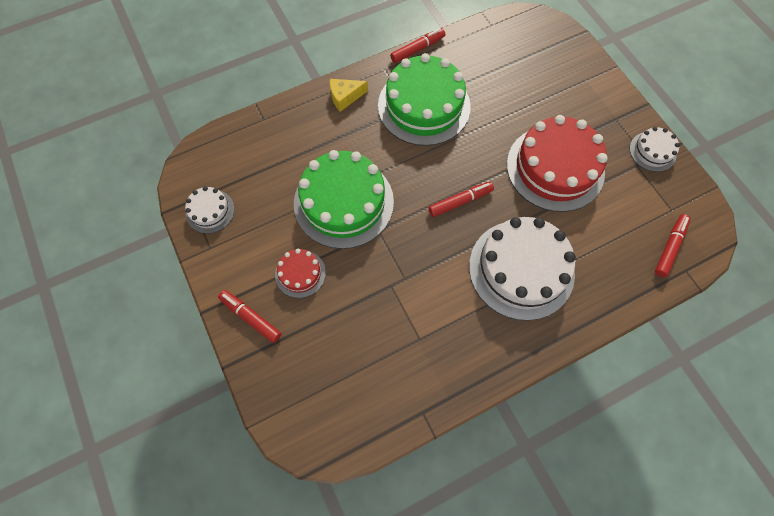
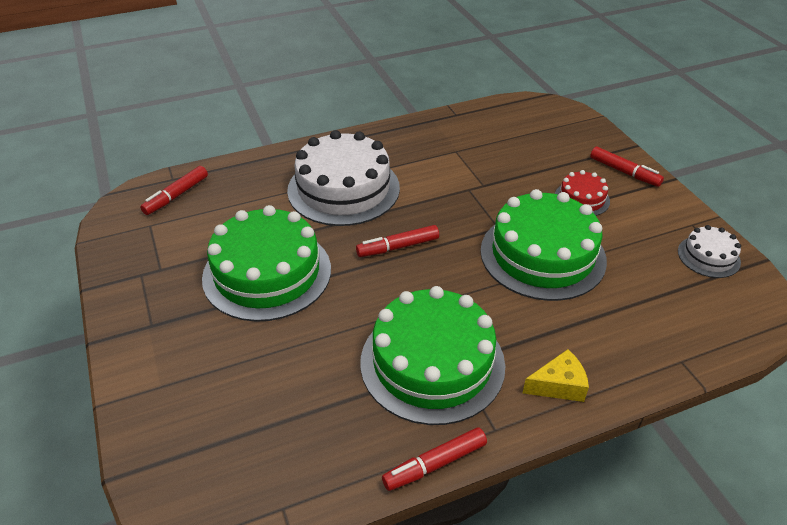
camera: 175 degrees left, 25 degrees down
red cake [507,115,608,212] -> green cake [202,205,331,322]
white cake [630,127,680,172] -> none

